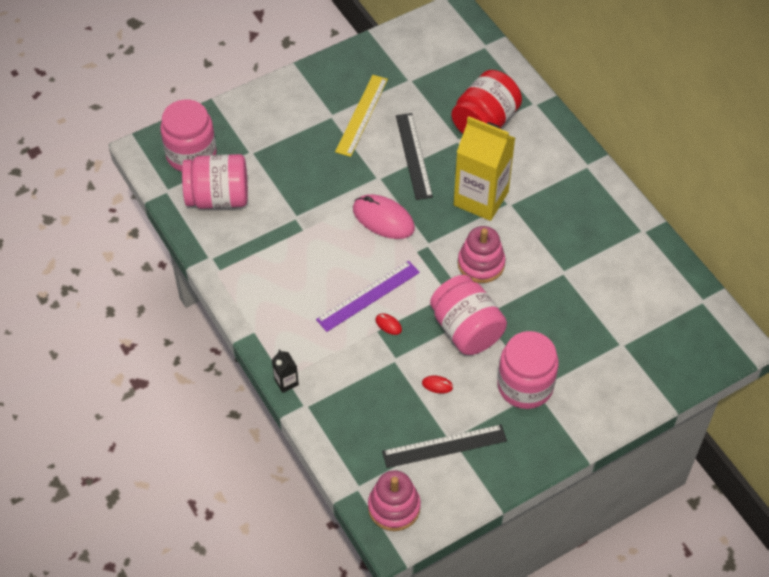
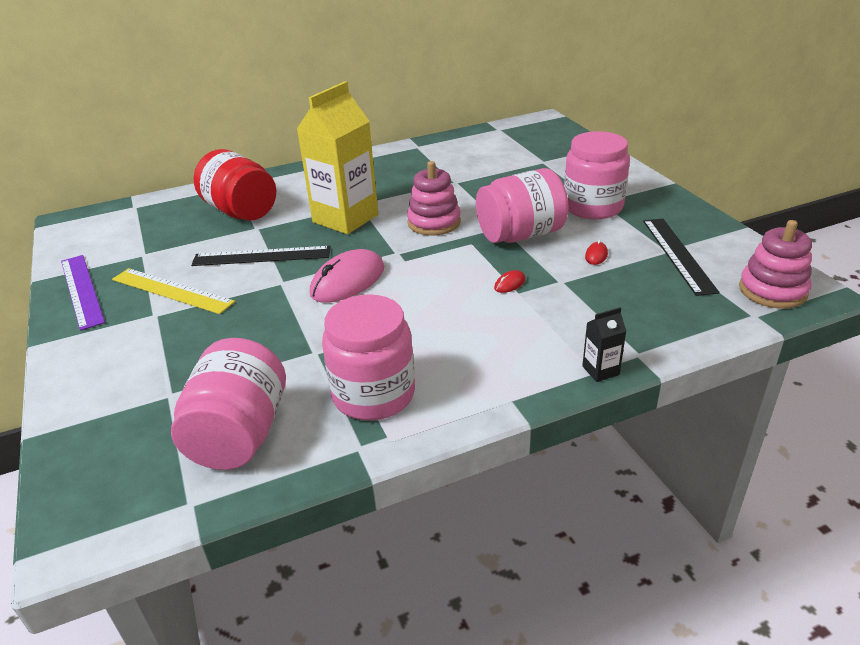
camera: 80 degrees left, 20 degrees down
pink jar [160,99,217,172] -> pink jar moved to [322,294,415,420]
purple ruler [316,261,420,332] -> purple ruler moved to [61,255,105,331]

